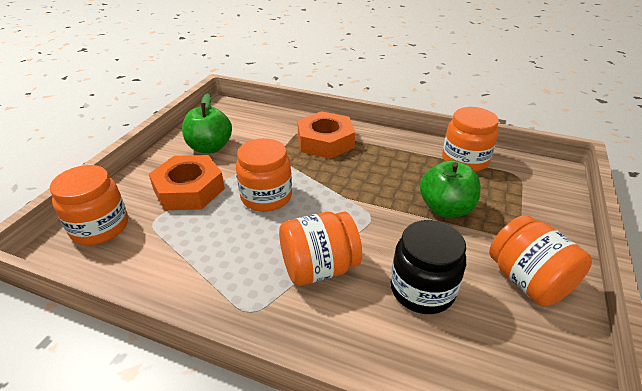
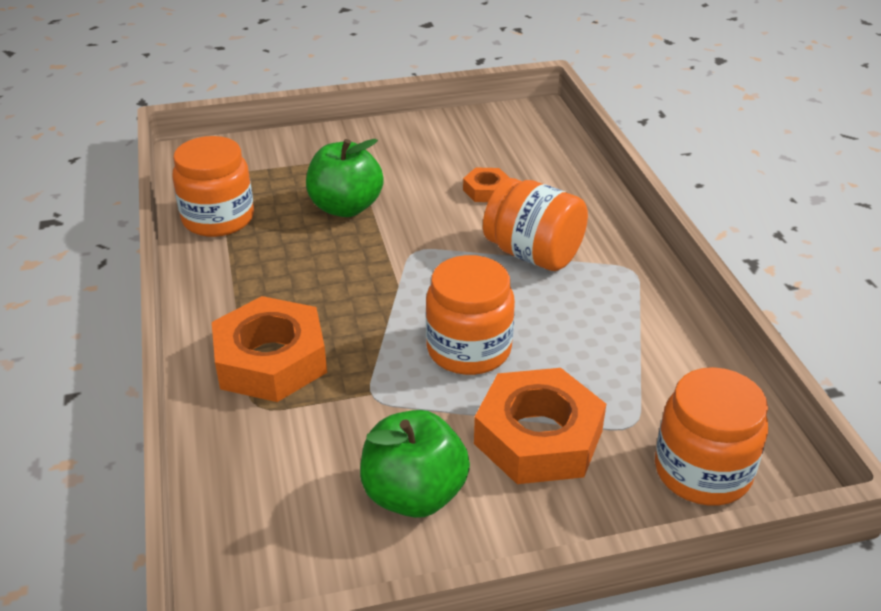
camera: 125 degrees left, 0 degrees up
black jar [390,220,466,314] -> orange nut [463,168,510,202]
orange jar [489,215,592,306] -> none

